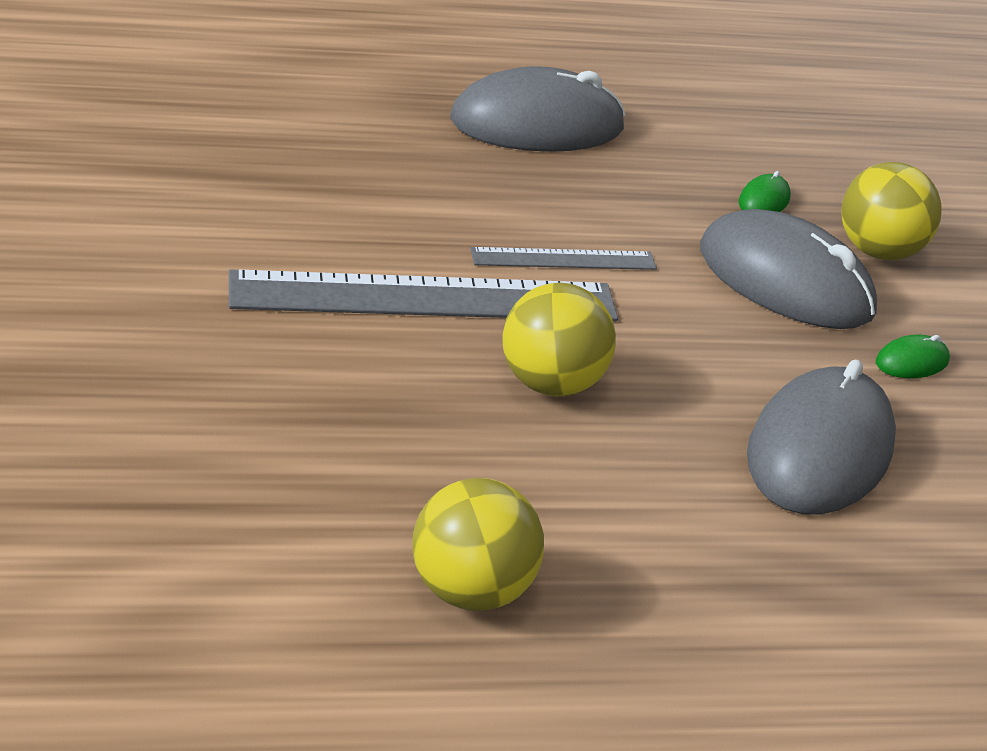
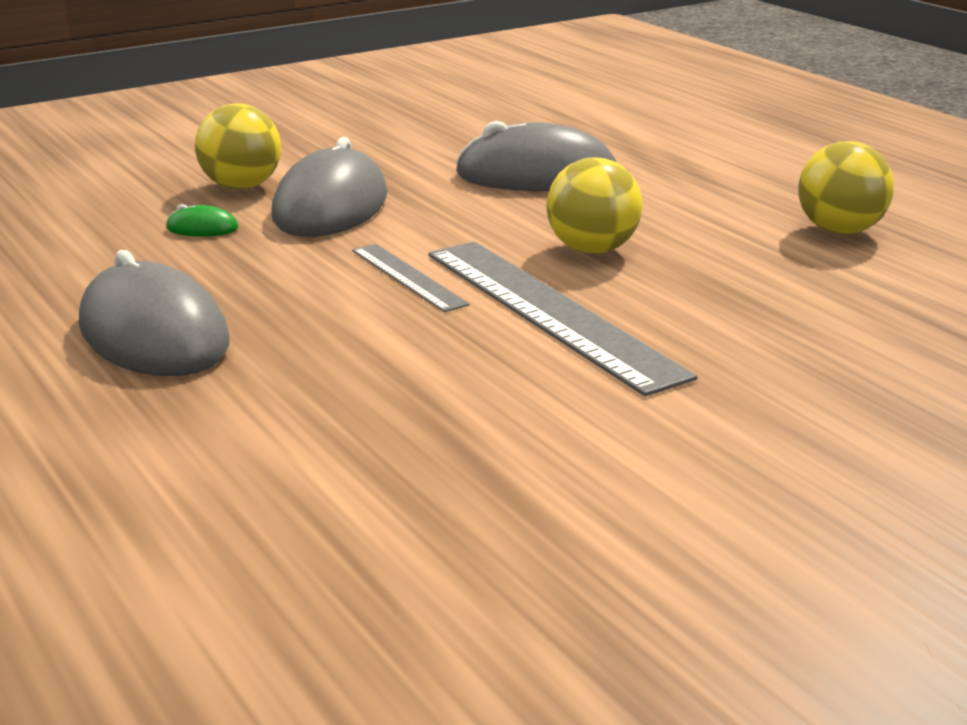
camera: 110 degrees left, 10 degrees down
green mouse [876,335,950,378] -> none

